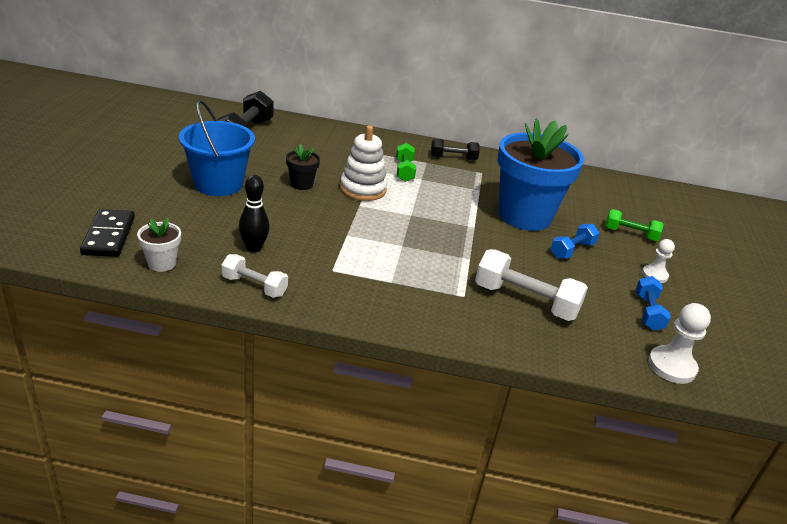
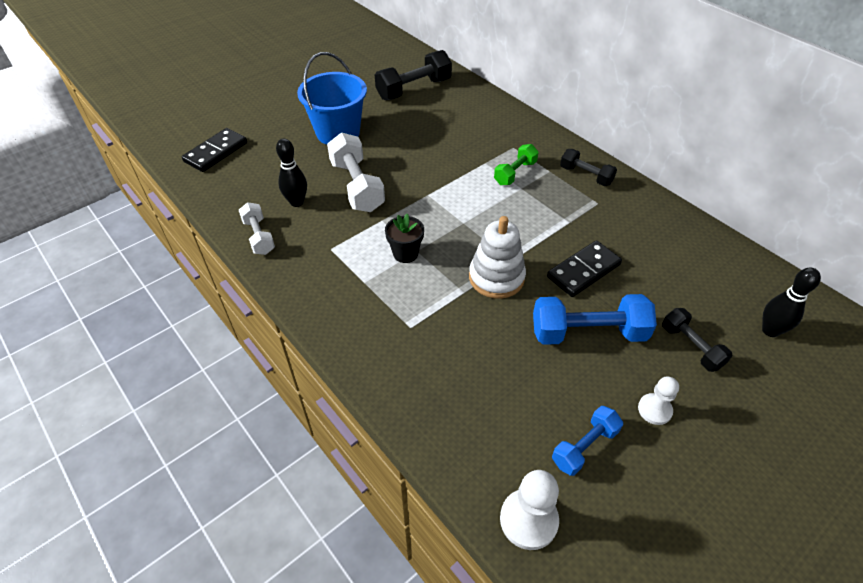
camera: 45 degrees right, 15 degrees up
white flower pot [137,218,181,272] -> none
black flower pot [286,144,320,190] -> black flower pot moved to [385,214,424,263]
white stacking toy [340,126,388,201] -> white stacking toy moved to [469,216,526,299]
white dumbbell [475,249,588,321] -> white dumbbell moved to [327,132,385,212]
blue flower pot [498,119,584,231] -> black domino [547,241,622,297]
blue dumbbell [551,224,600,259] -> blue dumbbell [533,294,657,345], size x1.66
green dumbbell [605,209,664,241] -> black dumbbell [662,308,733,372]
none -> black bowling pin [762,267,821,337]

